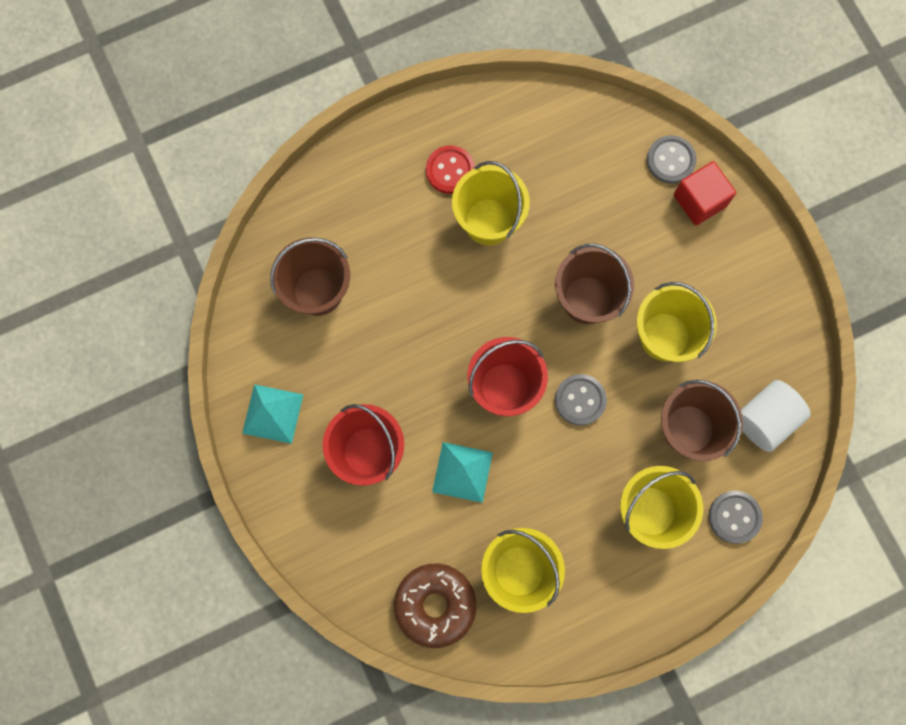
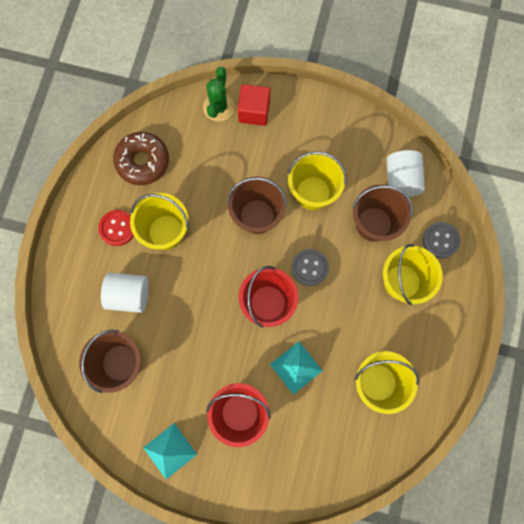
camera: 50 degrees left, 0 degrees up
brown donut [394,563,477,648] -> brown donut moved to [113,132,169,185]
grey button [647,135,697,184] -> green cactus [203,66,235,122]
none -> white cylinder [101,273,149,313]

